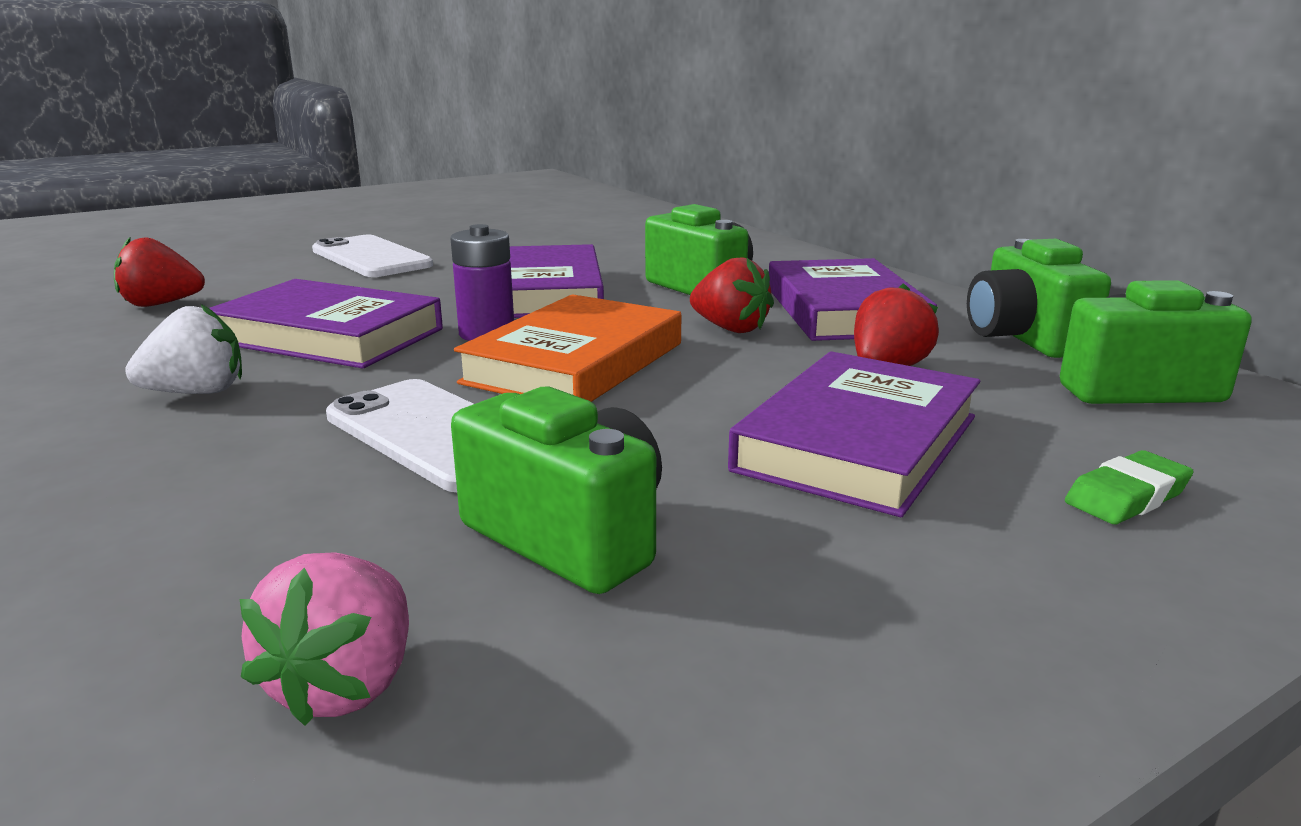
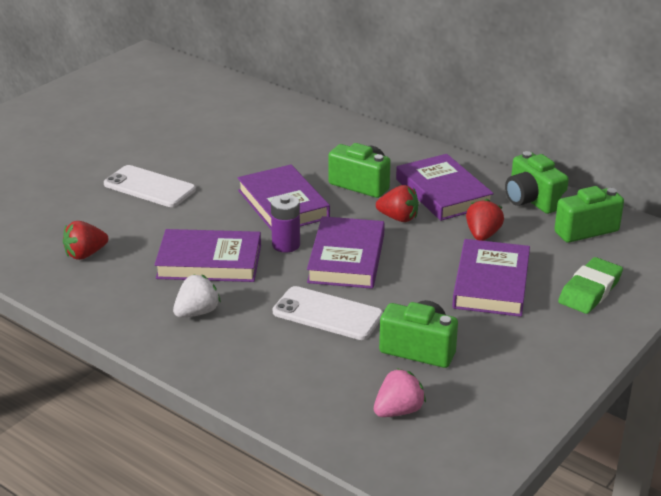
camera: 20 degrees left, 10 degrees up
pink strawberry [240,552,409,726] -> pink strawberry turned 120 degrees counterclockwise [374,368,426,417]
orange book [454,294,681,402] -> purple book [307,216,385,289]
green eraser [1065,450,1194,525] -> green eraser [558,257,623,314], size x1.65

